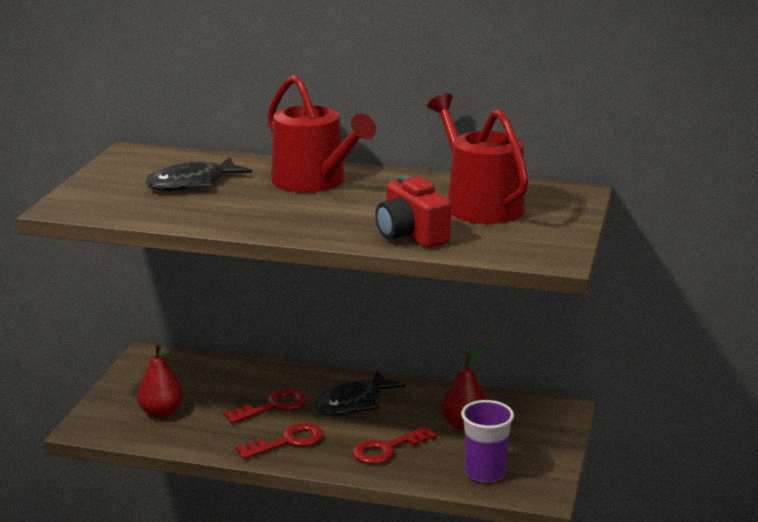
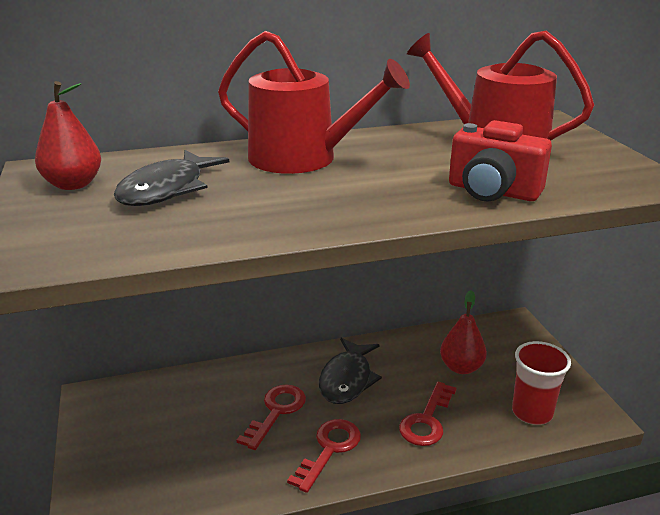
camera: 30 degrees left, 5 degrees up
red pear [137,345,184,418] -> red pear moved to [35,81,101,190]
purple cup [461,400,514,483] -> red cup [512,341,571,425]

